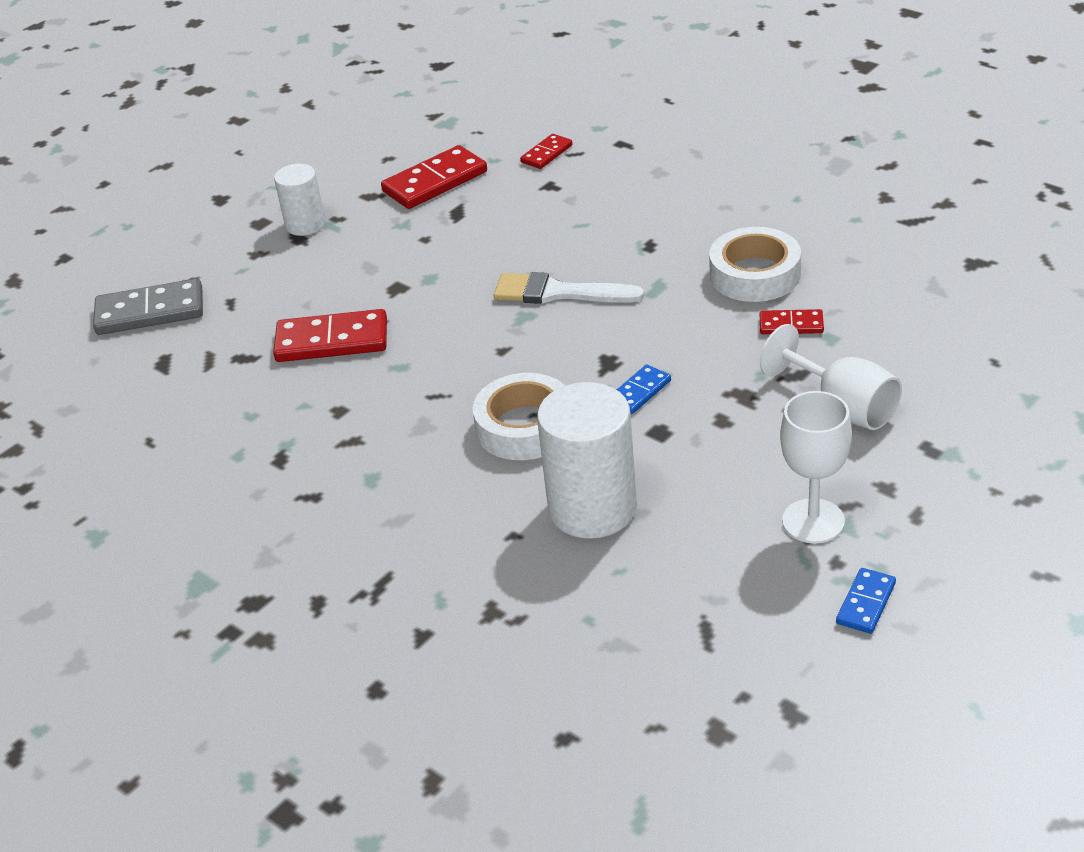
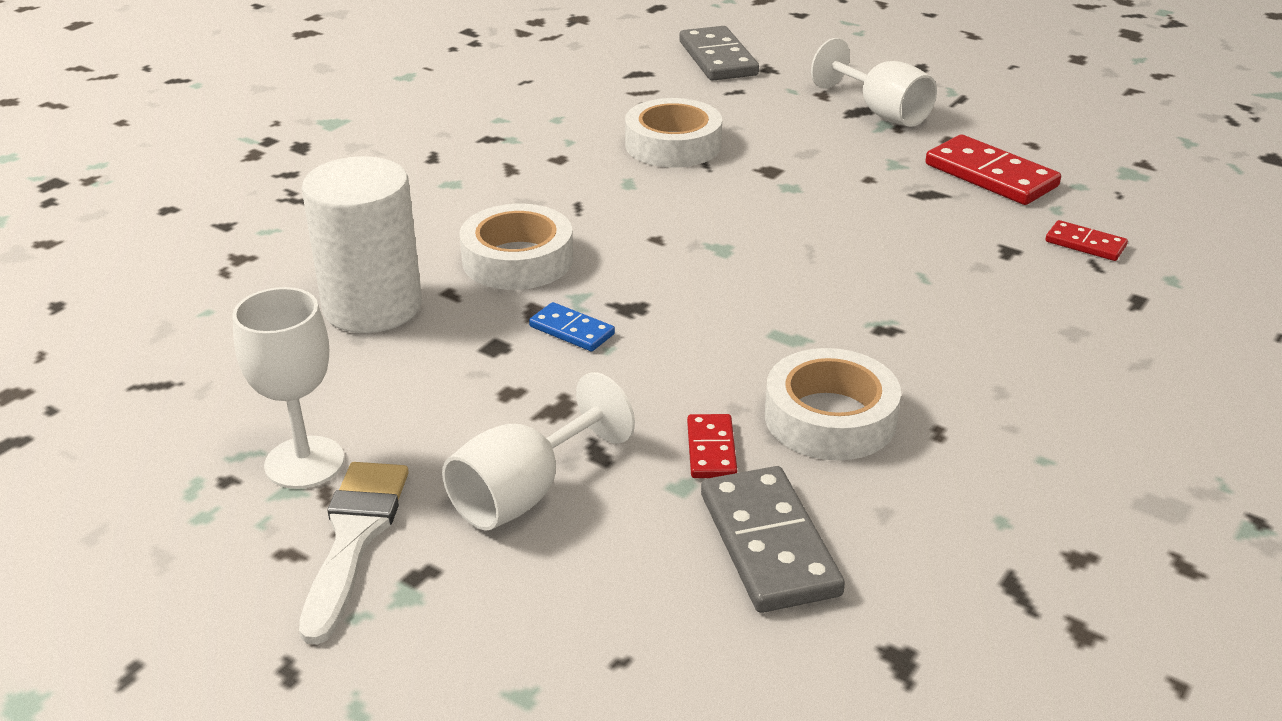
camera: 80 degrees right, 5 degrees down
red domino [273,309,387,362] -> white tape [625,98,722,167]
white cylinder [274,164,326,236] -> white goblet [811,38,937,127]
white brush [494,272,644,304] -> white brush moved to [299,462,409,645]
blue domino [836,568,896,634] -> none
none -> grey domino [701,466,845,613]

